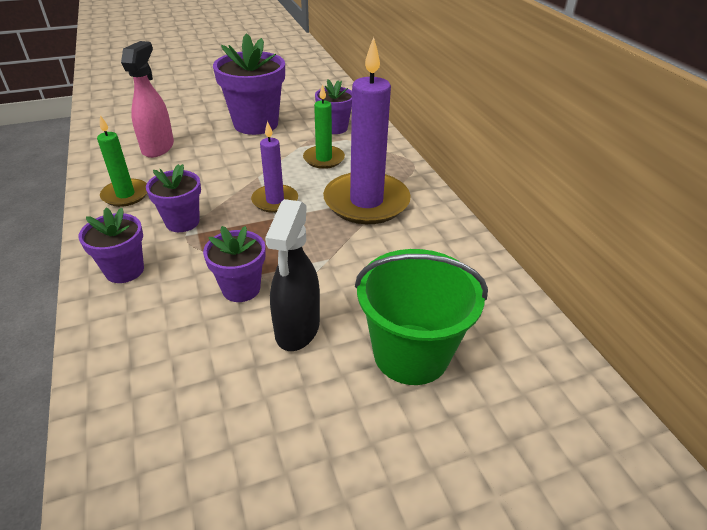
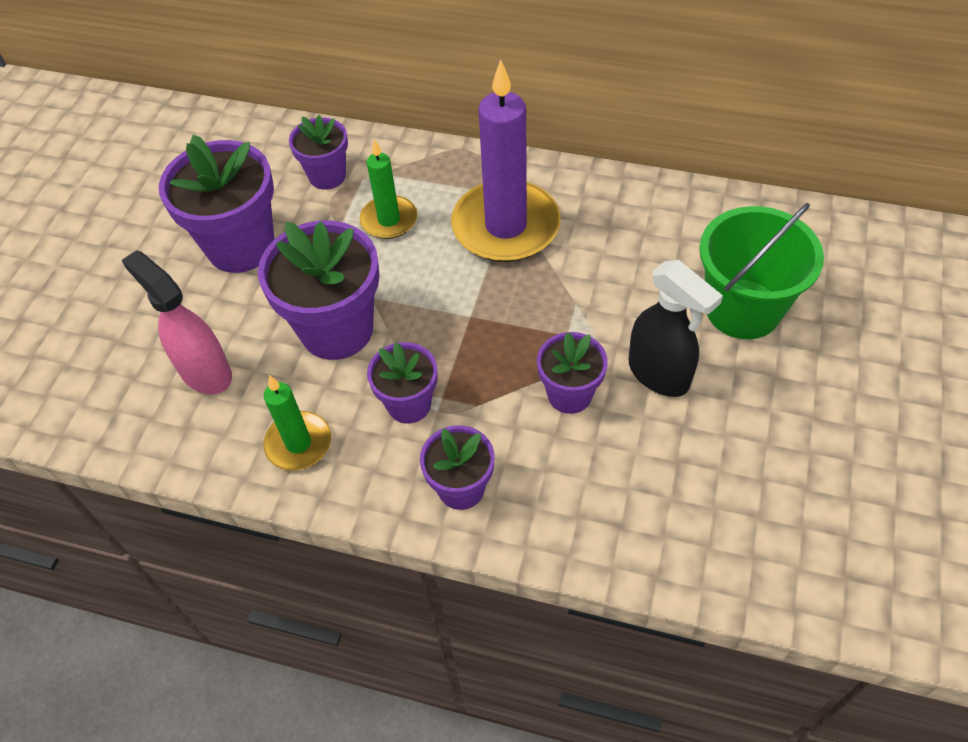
camera: 50 degrees left, 15 degrees up
purple candle [251,121,298,213] -> none
none -> purple flower pot [258,220,380,360]

